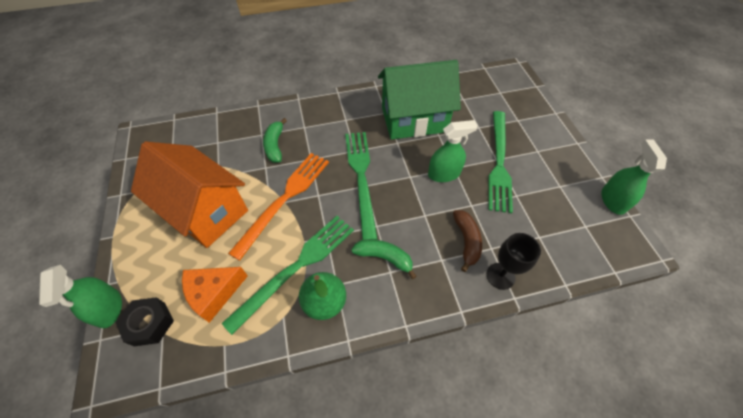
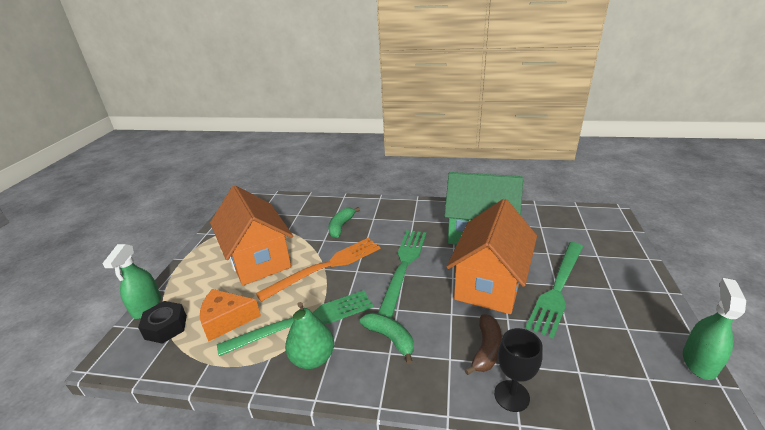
camera: 25 degrees right, 25 degrees down
green spray bottle [428,120,478,182] -> orange house [446,199,537,314]

